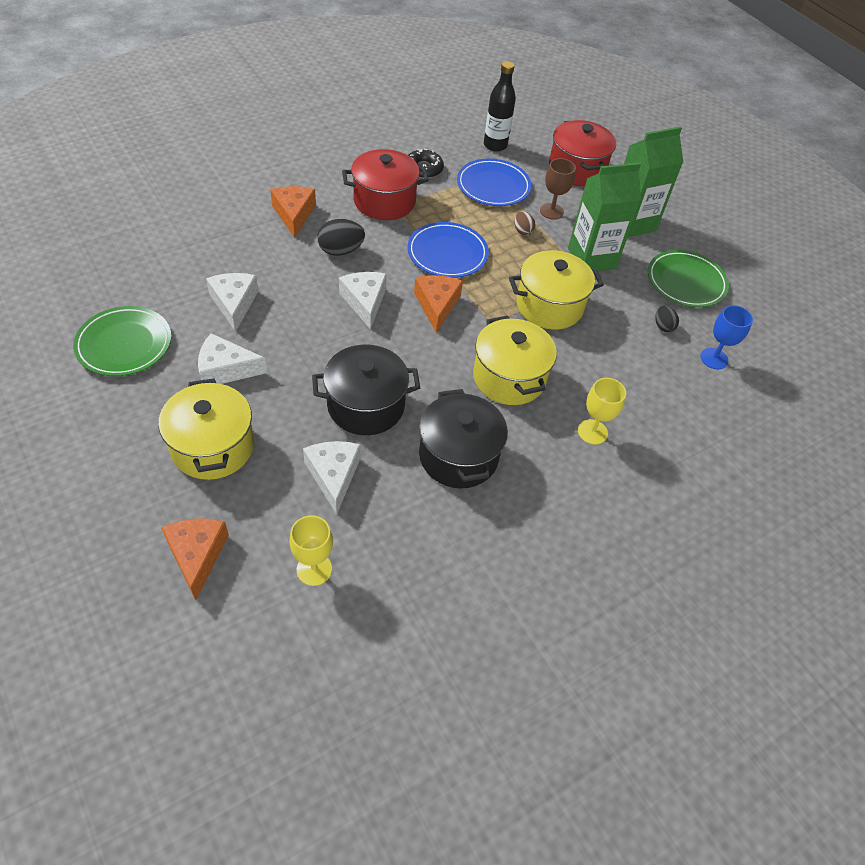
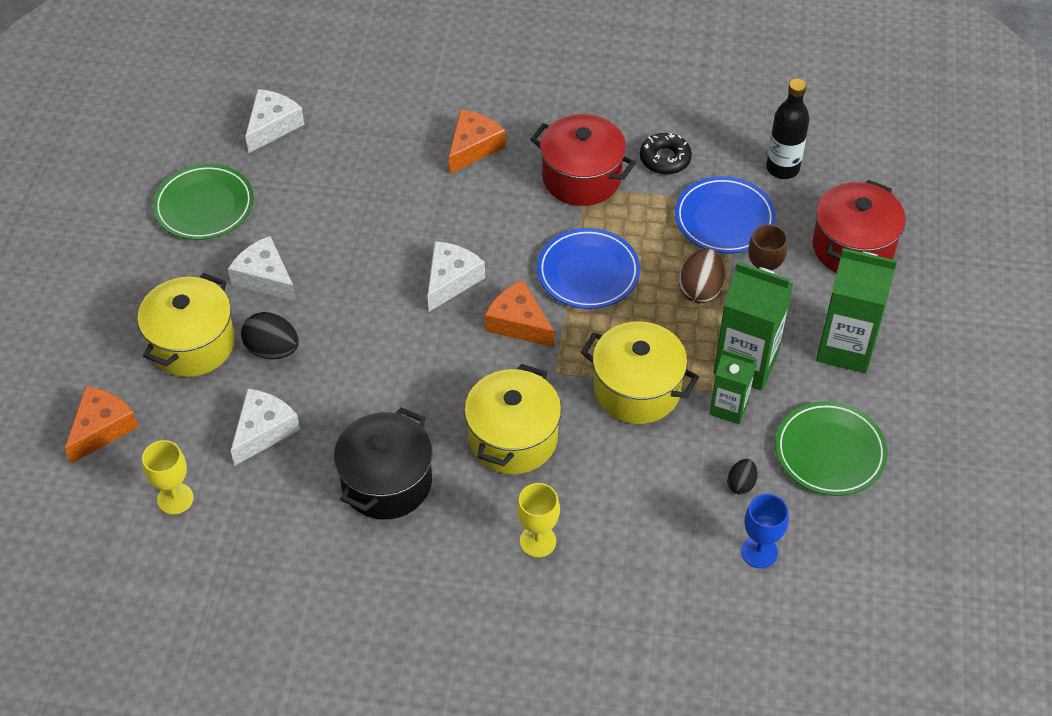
camera: 45 degrees right, 0 degrees up
white cheese [206,273,258,332] -> white cheese moved to [245,89,304,153]
black pot [312,345,420,435] -> none
black egg [317,219,365,256] -> black egg moved to [241,312,299,359]
orange cheese [414,275,463,333] -> orange cheese turned 90 degrees counterclockwise [485,280,554,347]
brown egg [514,211,535,235] -> brown egg [679,248,725,303], size x1.69
none -> green carton [710,349,757,424]

